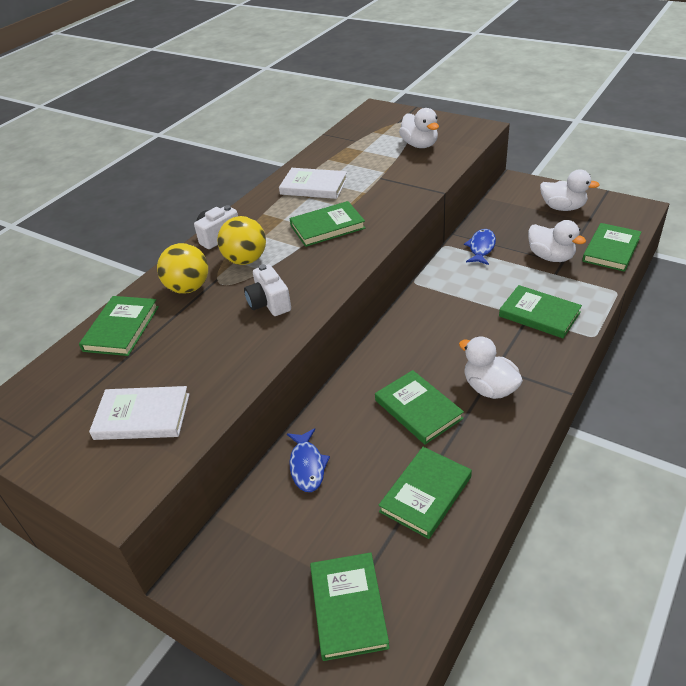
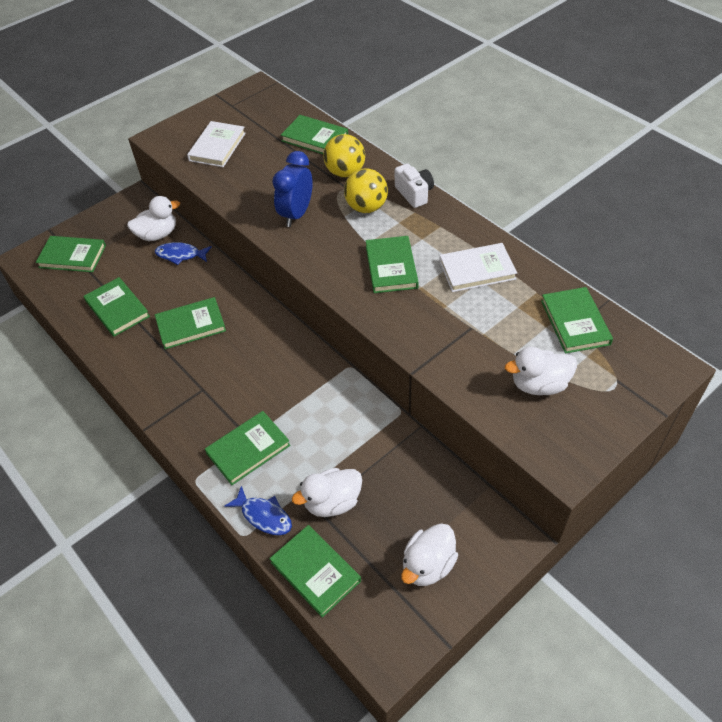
camera: 105 degrees right, 10 degrees up
white camera [244,264,291,316] -> blue clock [272,151,313,227]
white book [279,168,348,199] -> white book turned 45 degrees clockwise [439,243,517,292]
white duck [459,336,523,399] -> white duck moved to [127,196,180,241]
blue fish [464,229,496,265] -> blue fish moved to [224,486,292,535]
none -> green book [541,287,613,354]

